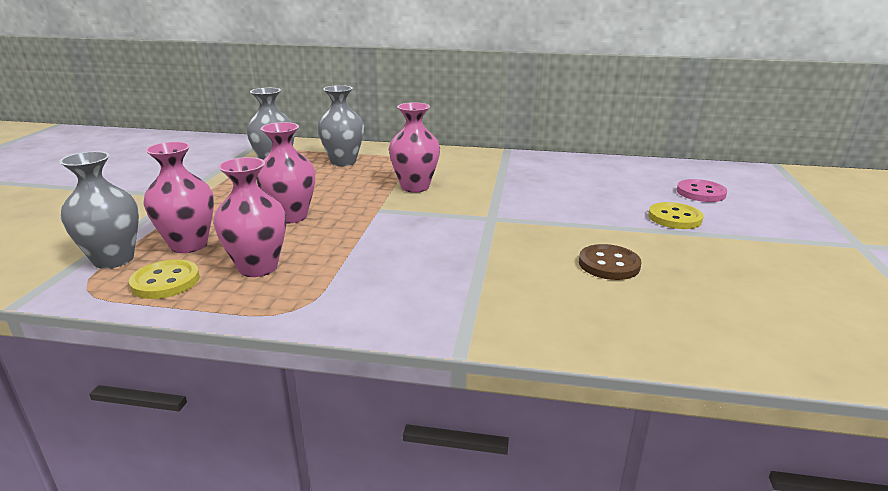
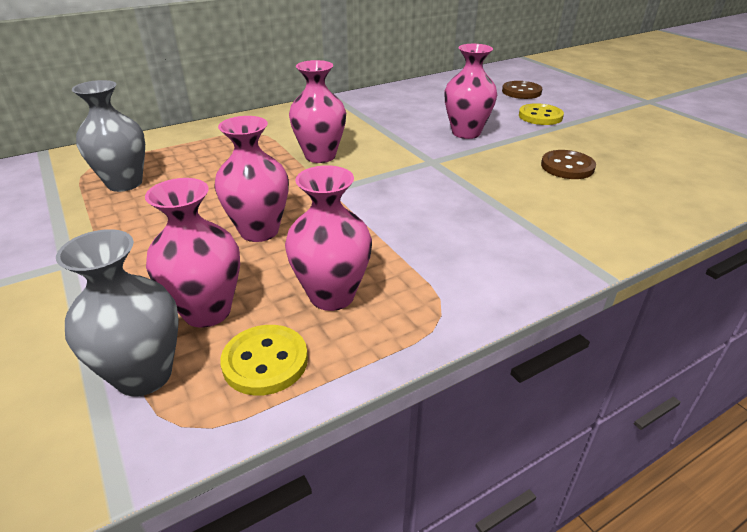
camera: 40 degrees left, 10 degrees up
grey vase [317,85,364,166] -> none
pink button [677,179,727,202] -> brown button [502,81,542,99]
none -> pink vase [444,44,497,139]

